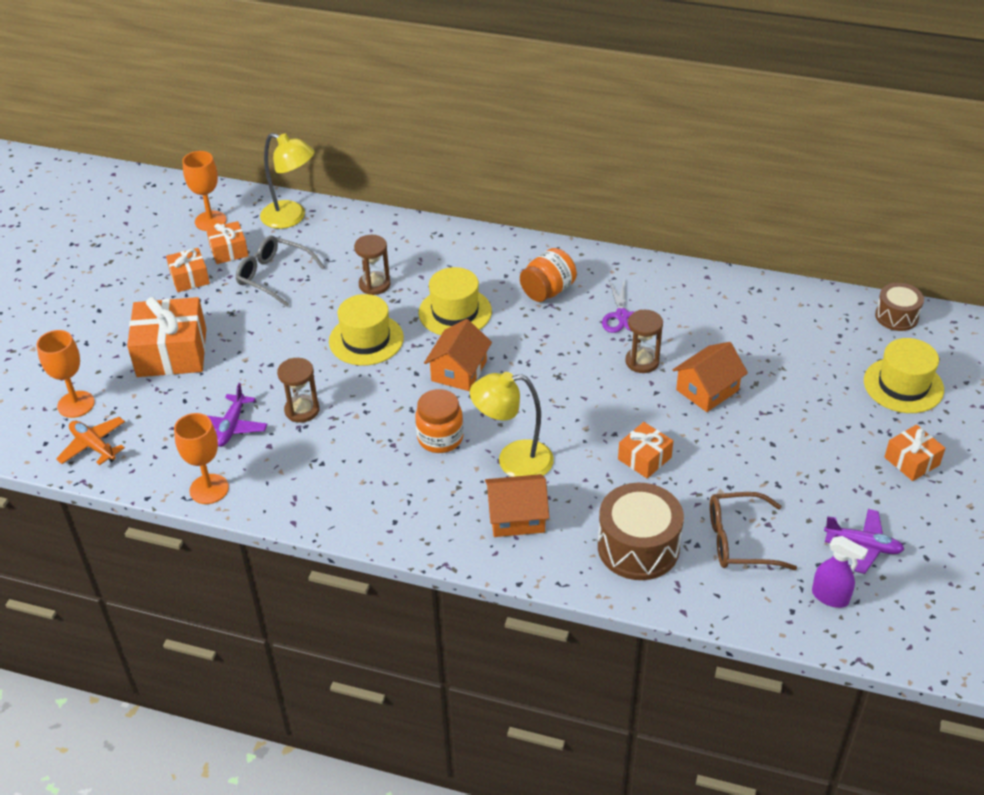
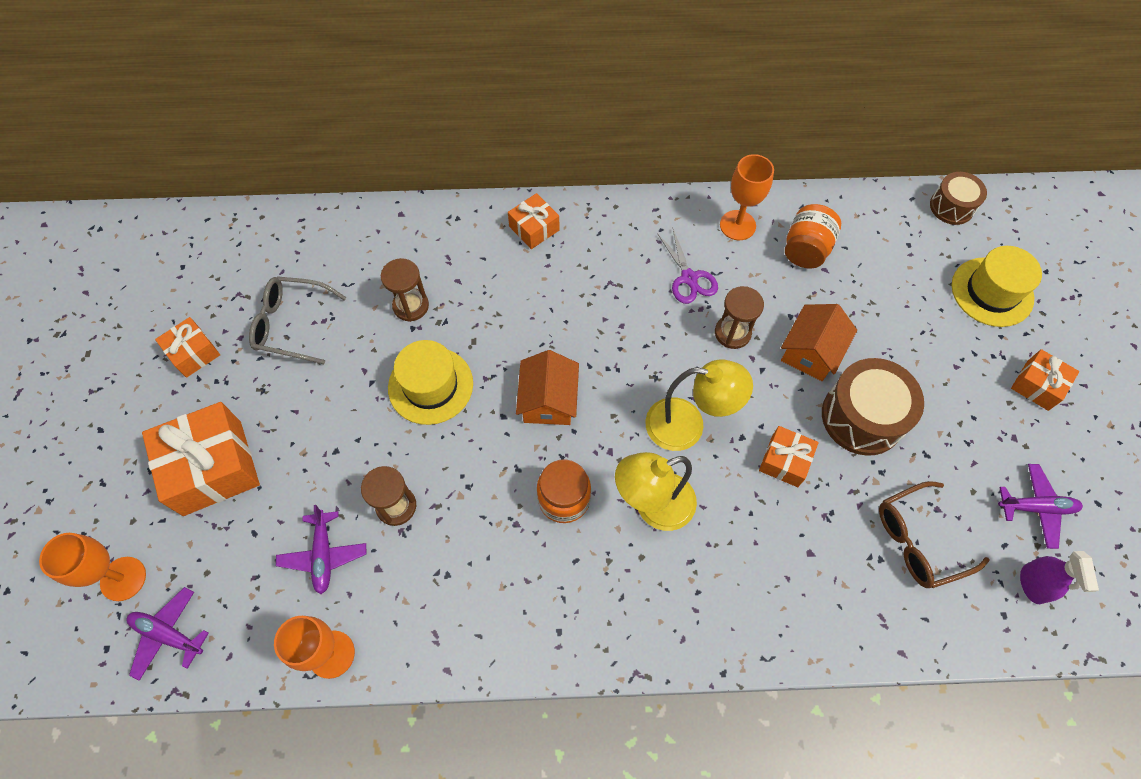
camera: 20 degrees left, 20 degrees up
orange plane [56,417,125,465] -> purple plane [126,587,209,681]
orange goblet [182,151,227,231] -> orange goblet moved to [720,154,774,240]
orange gift [206,221,249,264] -> orange gift moved to [508,193,560,249]
yellow lamp [260,133,315,229] -> yellow lamp moved to [645,359,753,451]
yellow hat [419,267,492,335] -> none
orange house [485,474,549,537] -> none
orange jar [520,248,577,302] -> orange jar moved to [785,204,841,269]
brown drum [598,483,684,580] -> brown drum moved to [822,358,924,456]
purple spray bottle [812,536,868,608] -> purple spray bottle turned 75 degrees clockwise [1020,551,1099,604]

